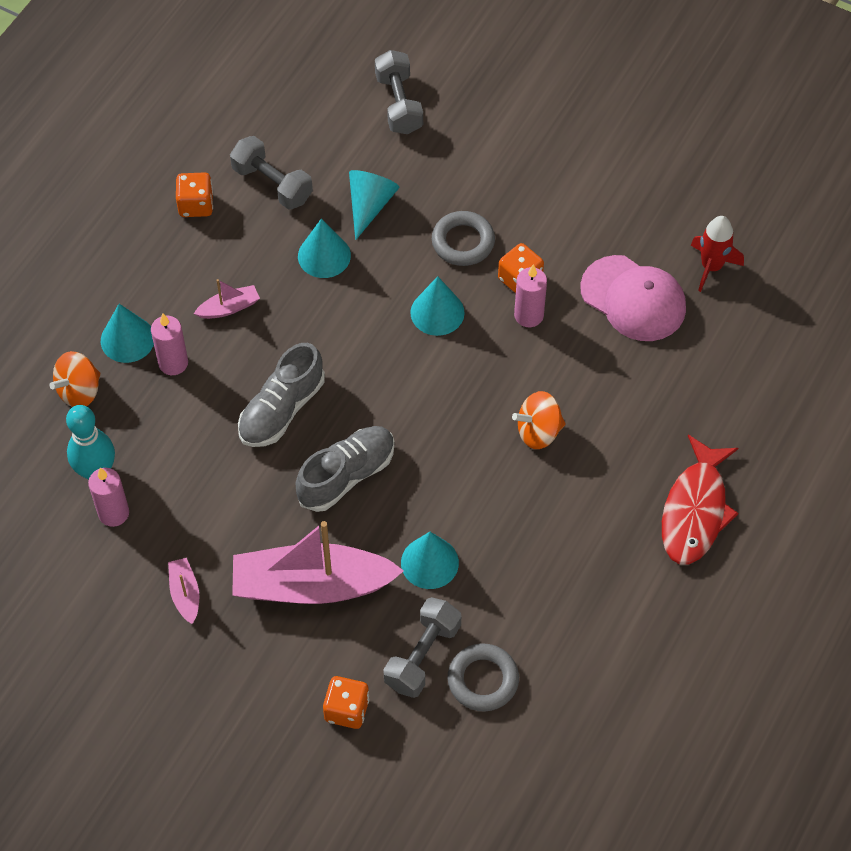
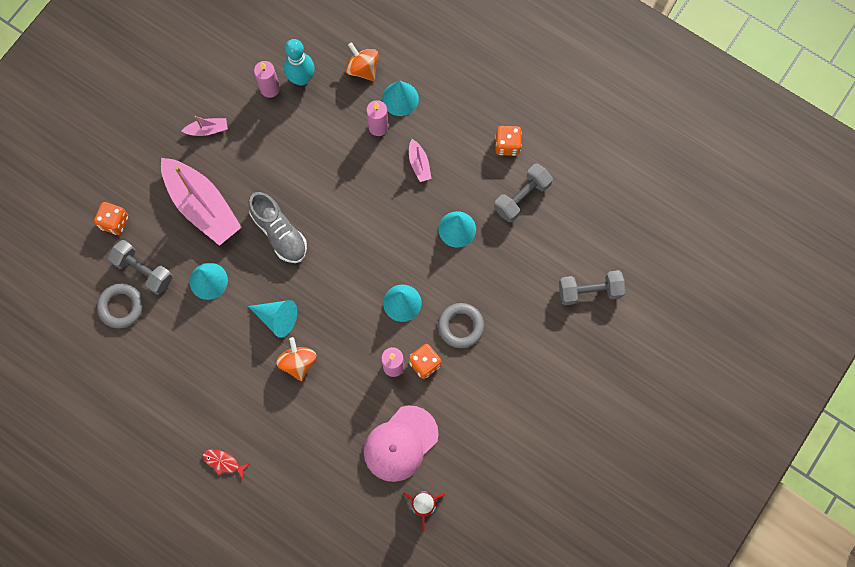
camera: 95 degrees right, 15 degrees up
pink boat [232,521,404,604] -> pink boat turned 135 degrees clockwise [161,158,242,246]
grey shoe [238,343,325,447] -> none
turquoise cone [349,170,399,240] -> turquoise cone moved to [248,300,297,338]
red fish [662,435,739,565] -> red fish [203,449,249,479], size x0.47

